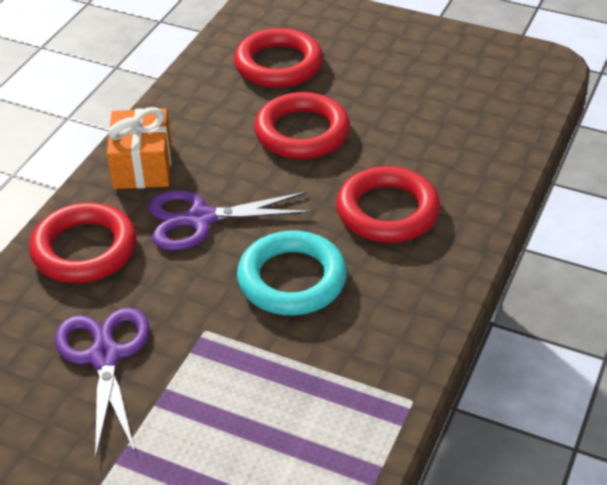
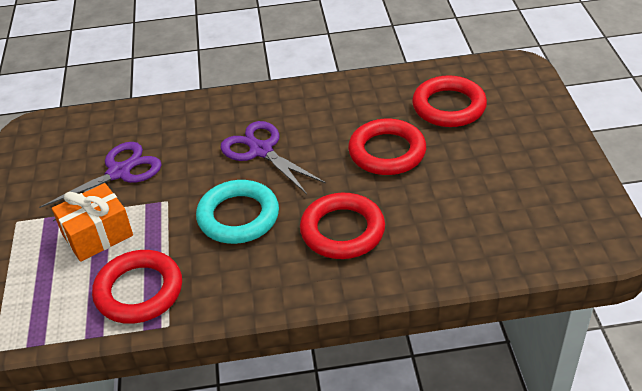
camera: 60 degrees right, 0 degrees up
red ring [29,202,137,283] -> red ring moved to [92,250,182,324]
orange gift [107,107,171,189] -> orange gift moved to [52,183,133,262]

